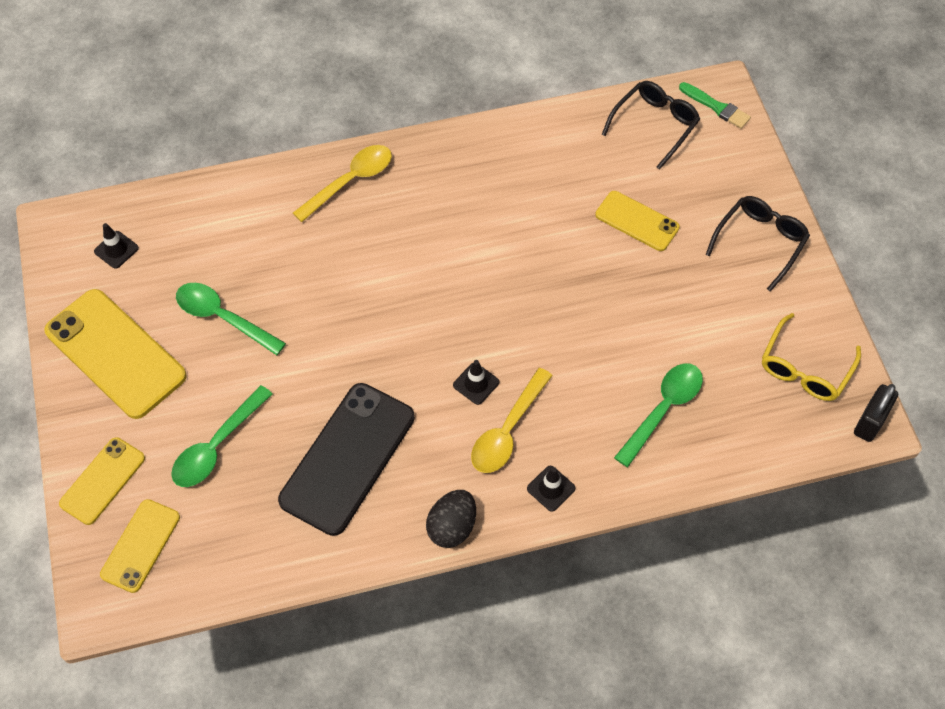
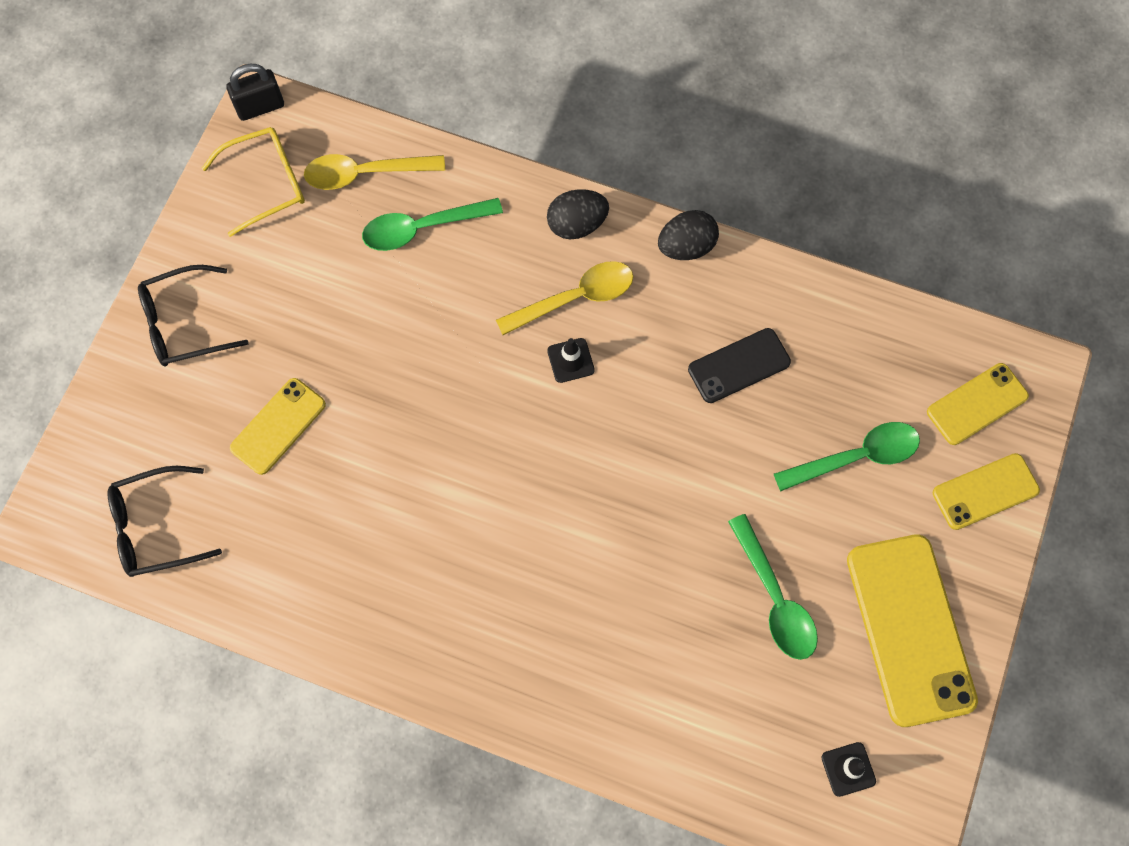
camera: 145 degrees left, 10 degrees up
black phone [278,383,415,536] -> black phone [688,328,791,403], size x0.57
yellow spoon [293,145,392,222] -> yellow spoon moved to [304,154,445,190]
black traffic cone [527,466,576,512] -> black egg [547,189,609,239]
yellow phone [595,191,680,251] -> yellow phone turned 60 degrees clockwise [230,378,326,475]
green brush [679,82,751,129] -> none

